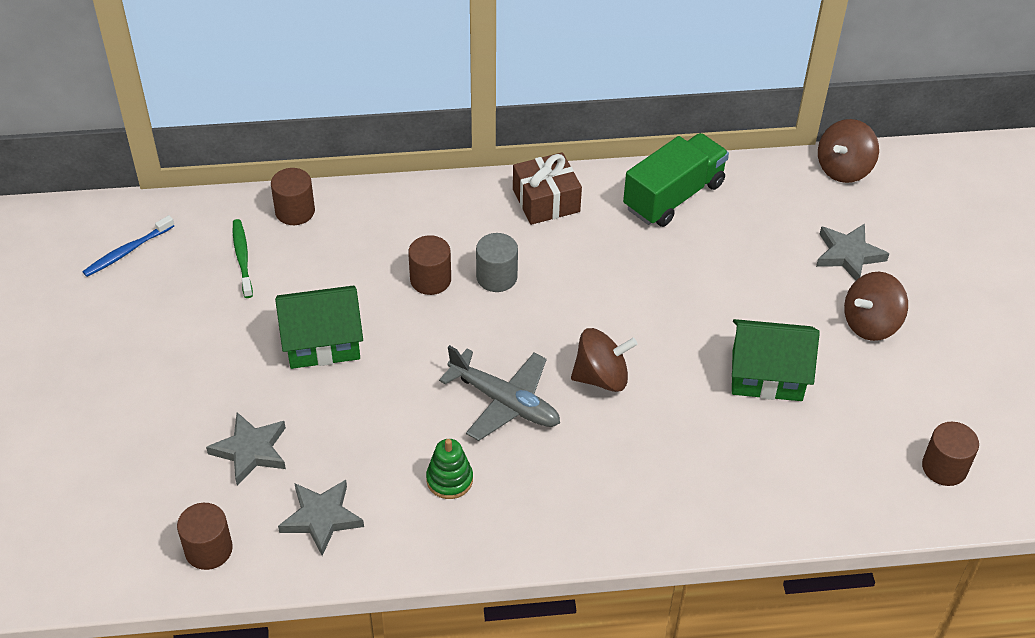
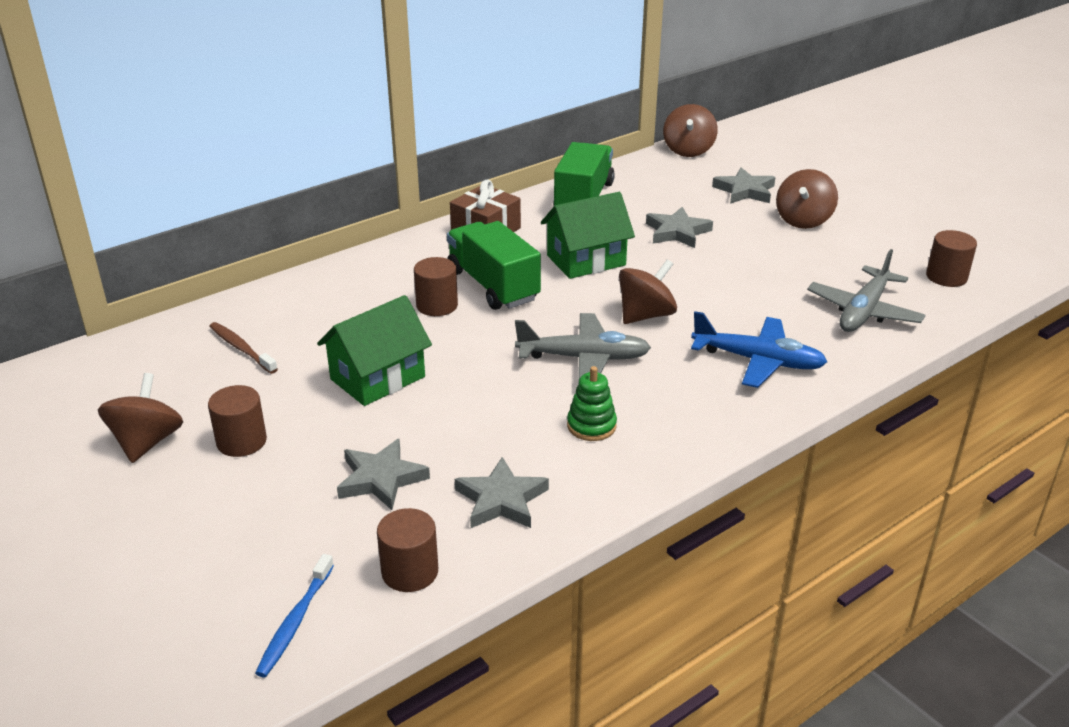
camera: 30 degrees left, 15 degrees down
blue toothbrush [83,215,174,277] -> blue toothbrush moved to [255,554,334,677]
green toothbrush [233,219,253,298] -> brown toothbrush [209,322,278,374]
brown cylinder [271,168,315,225] -> brown cylinder moved to [208,385,267,457]
grey cylinder [476,233,518,292] -> green truck [447,221,541,310]
green house [732,319,820,401] -> green house moved to [541,192,635,279]
none -> brown spinning top [98,373,183,463]
none -> grey star [646,207,713,248]
none -> blue plane [691,311,827,388]
none -> grey plane [807,249,926,332]

